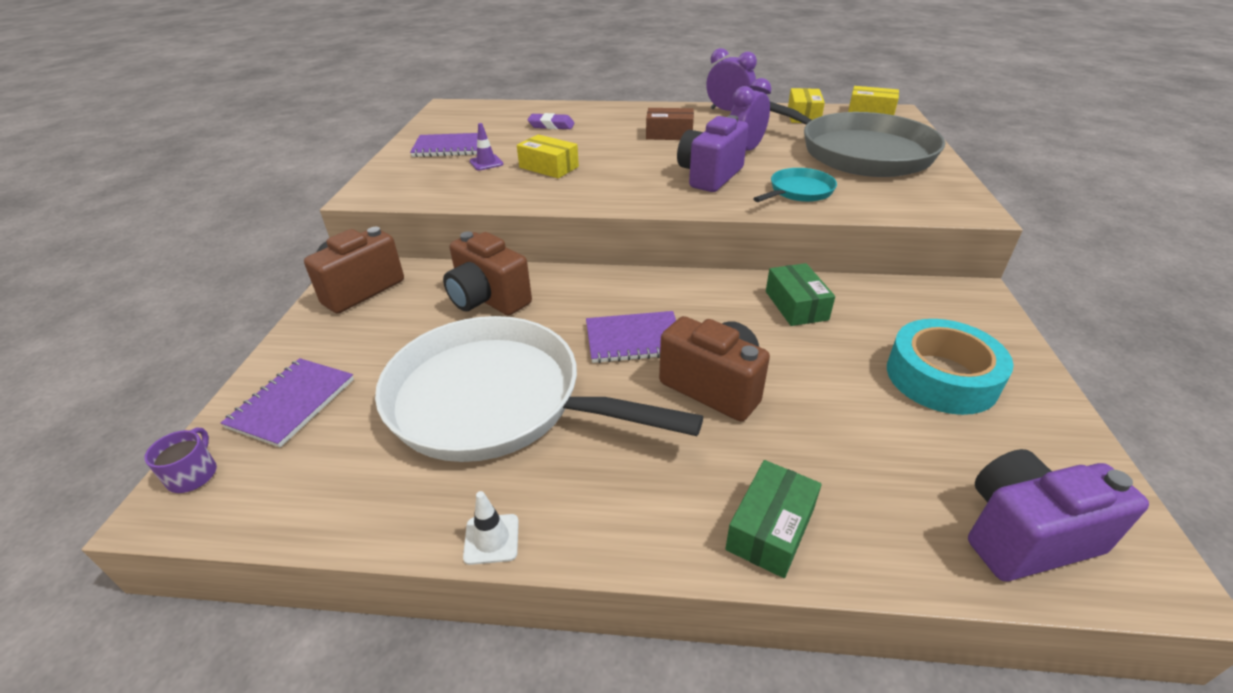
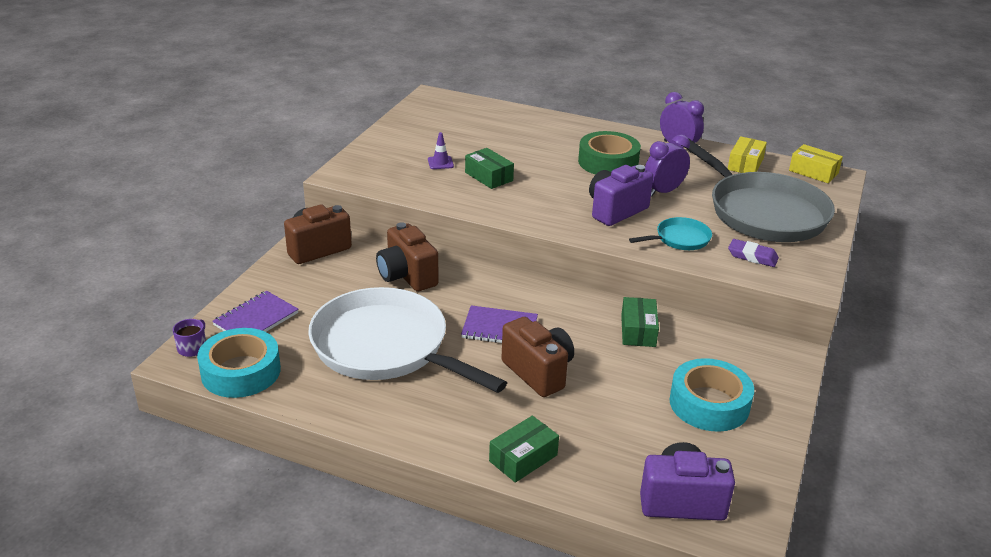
camera: 15 degrees right, 5 degrees down
purple notebook [410,133,478,157] -> none
white traffic cone [463,491,519,565] -> none
yellow box [517,134,579,178] -> green box [465,148,514,189]
purple eraser [527,113,575,129] -> purple eraser moved to [728,239,779,267]
brown box [646,108,694,140] -> green tape [578,131,641,175]
none -> turquoise tape [197,328,281,398]

